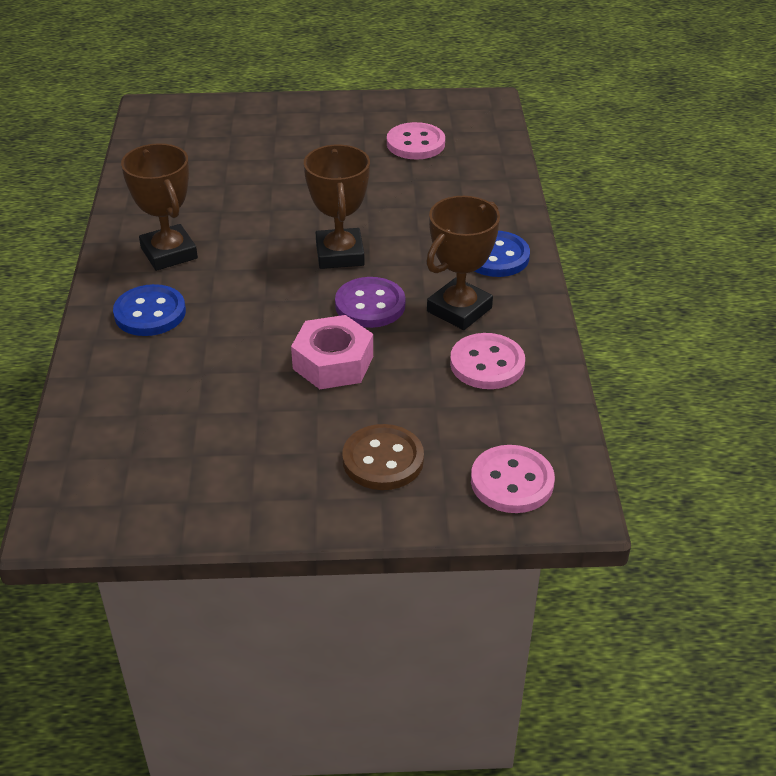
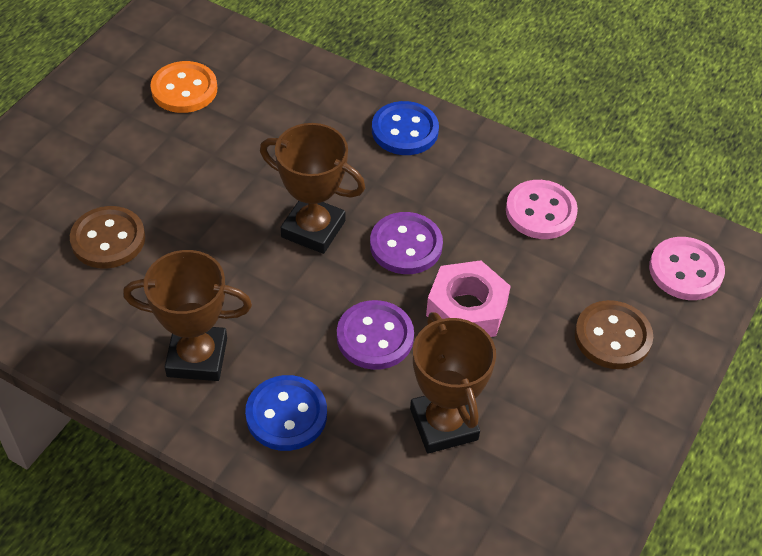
camera: 60 degrees left, 10 degrees up
pink button [387,122,445,160] -> orange button [150,61,217,113]
brown trophy [426,196,500,330] -> brown trophy moved to [410,312,496,454]
none -> brown button [70,206,145,269]
none -> purple button [337,300,414,370]

